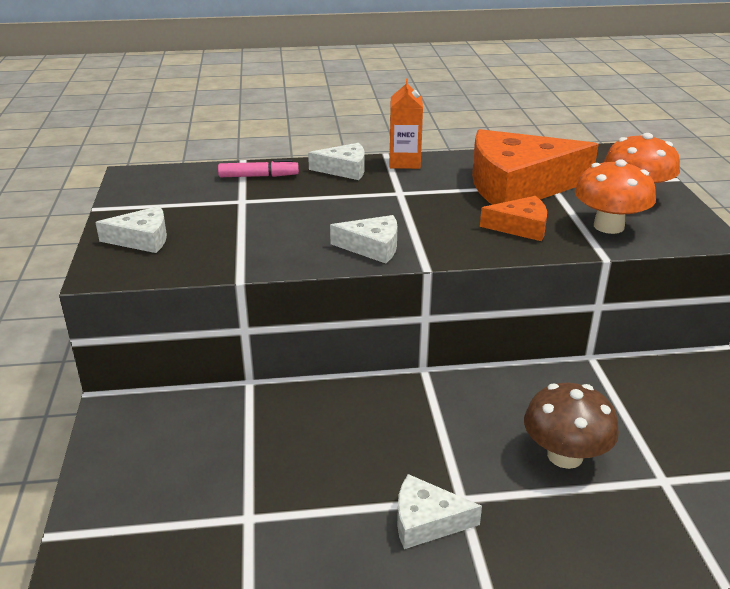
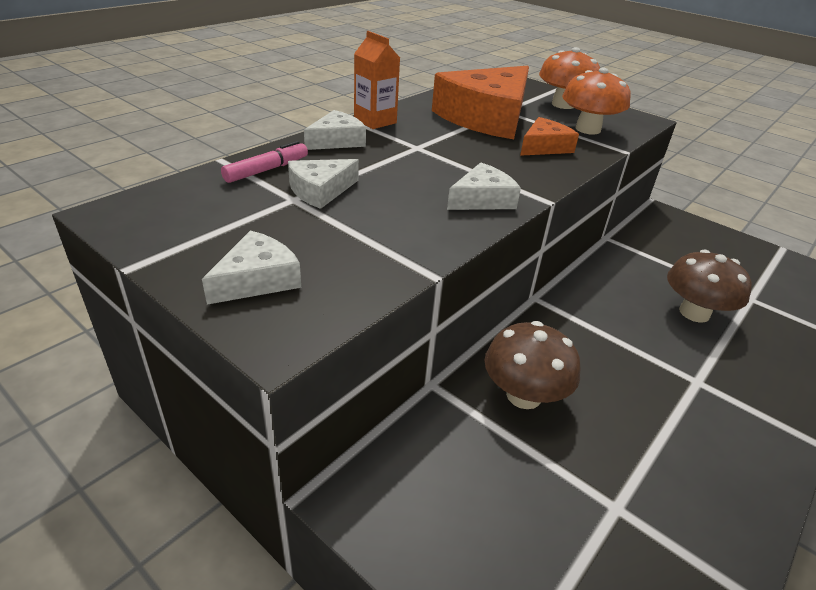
camera: 45 degrees left, 5 degrees up
white cheese [397,474,482,549] -> white cheese moved to [288,159,359,209]
none -> brown mushroom [485,321,580,409]

